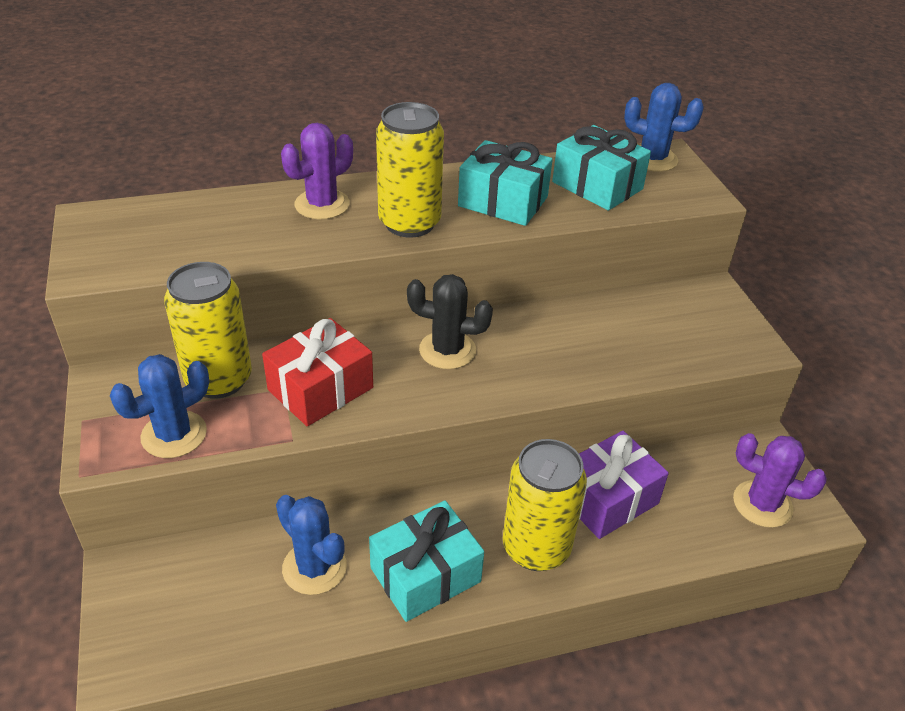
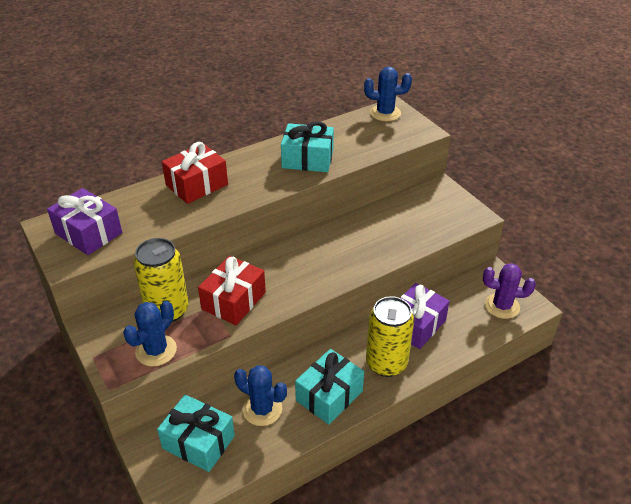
camera: 15 degrees left, 0 degrees up
purple cactus [281,123,353,219] -> red gift [162,142,228,204]
yellow can [376,102,444,238] -> none
black cactus [407,274,493,369] -> none
turquoise gift [552,125,651,211] -> turquoise gift moved to [157,395,235,472]
none -> purple gift [47,188,122,255]

